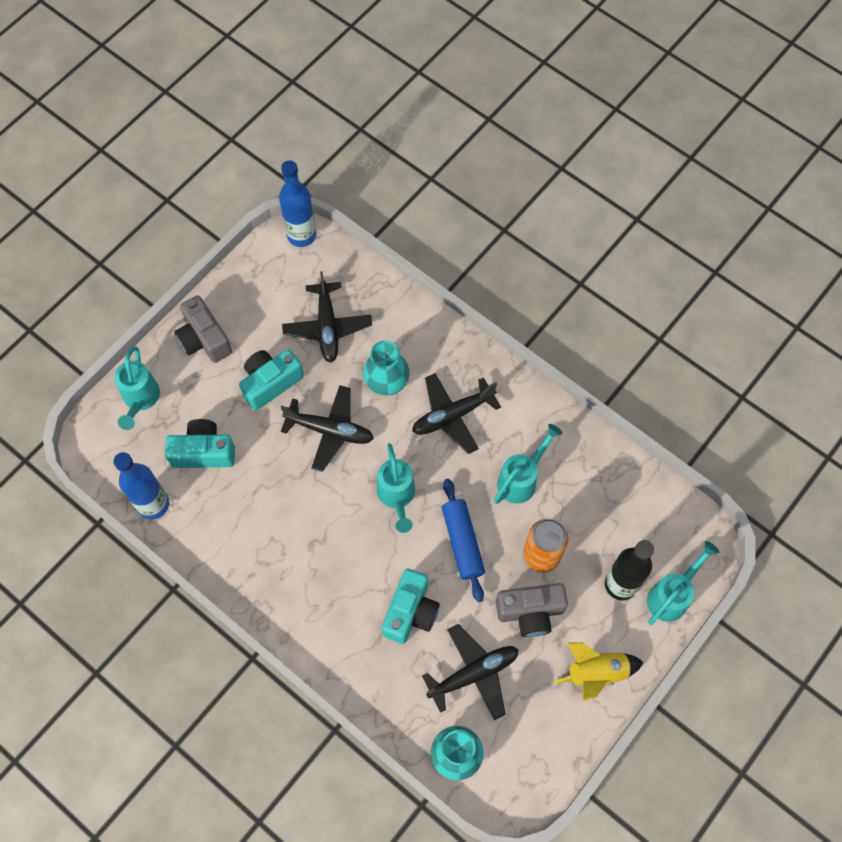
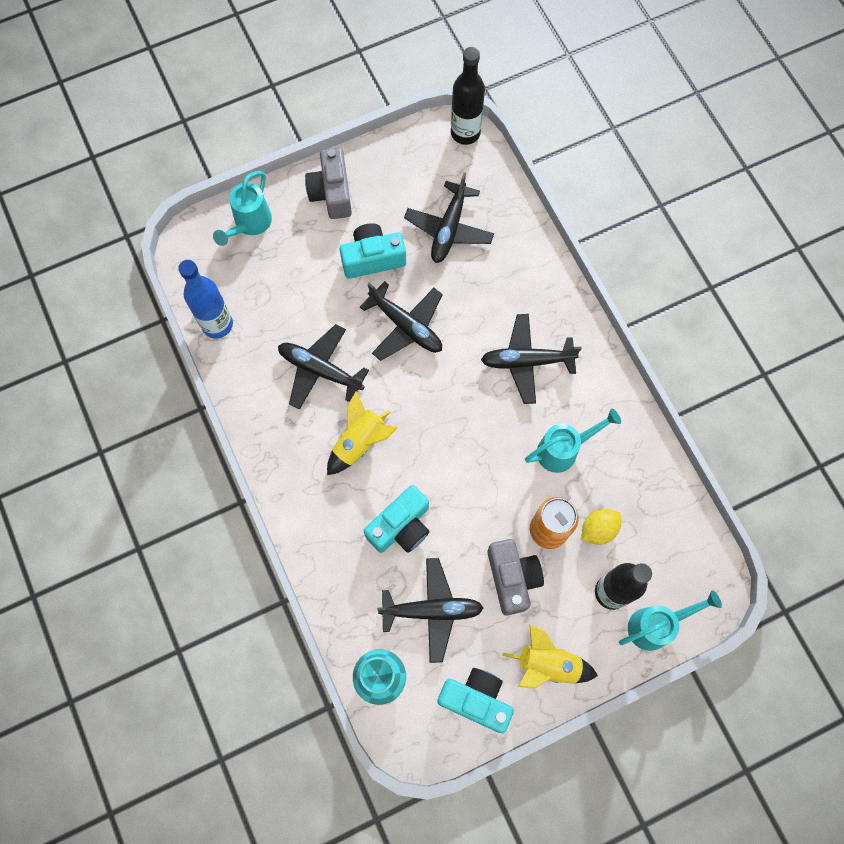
camera: 25 degrees right, 5 degrees up
turquoise camera [165,419,235,468] -> turquoise camera moved to [437,668,514,733]
blue bottle [279,160,316,247] -> black bottle [451,47,485,145]
turquoise vase [363,341,410,396] -> none
turquoise watering can [377,443,415,533] -> none
blue rolling pin [442,479,485,602] -> none
grey camera [496,583,568,637] -> grey camera turned 120 degrees counterclockwise [487,539,544,616]
none -> black plane [278,324,369,409]
none -> yellow rocket [327,391,398,475]
none -> yellow lemon [581,509,622,545]

